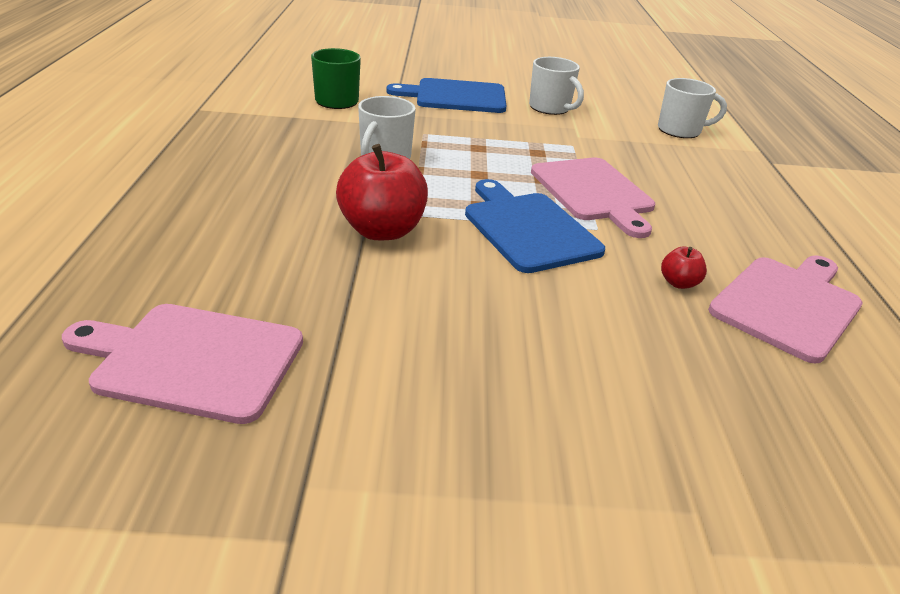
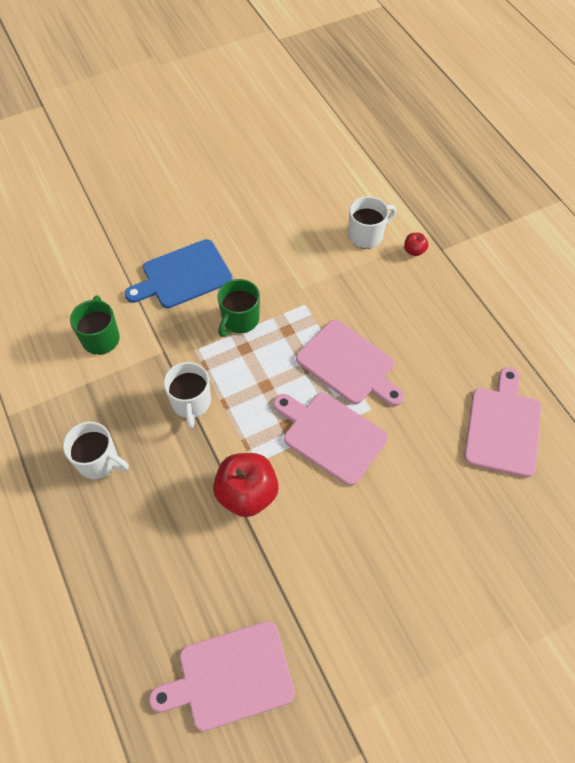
camera: 25 degrees left, 25 degrees up
blue cutting board [465,179,605,273] -> pink cutting board [273,393,388,486]
white mug [529,57,584,115] -> white mug moved to [63,422,129,479]
red apple [661,246,707,289] -> red apple moved to [404,233,428,256]
none -> green mug [217,279,260,337]

